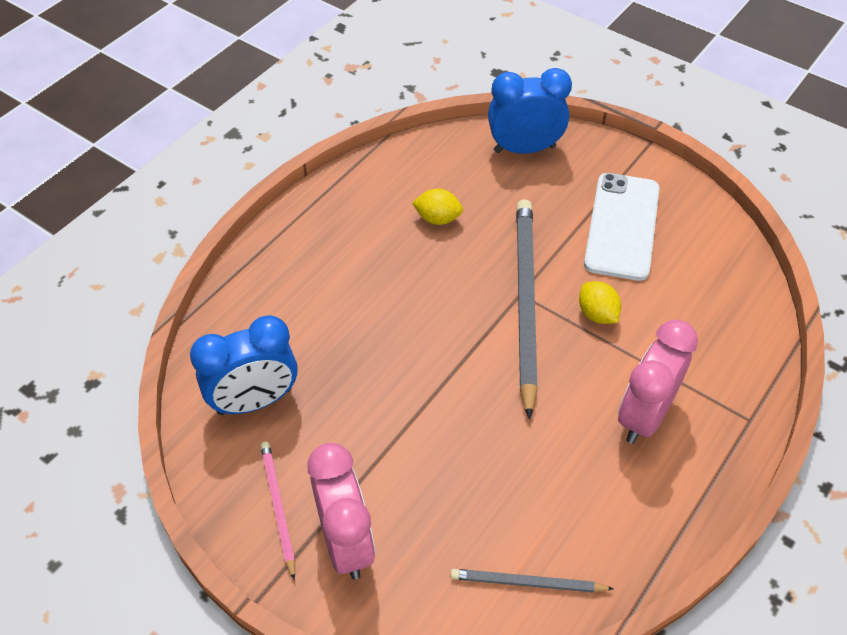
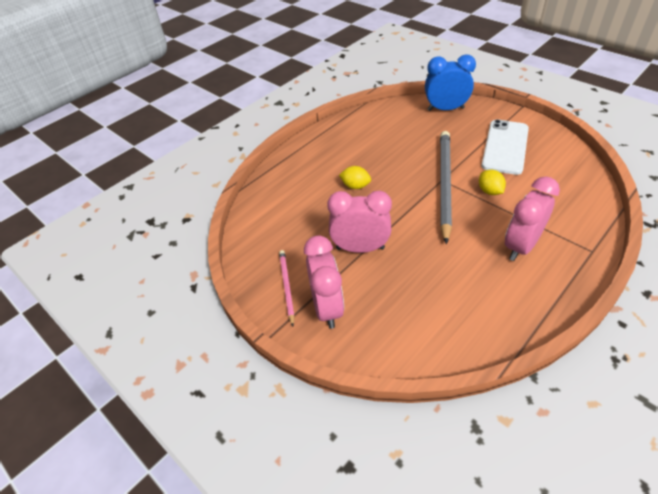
camera: 10 degrees right, 5 degrees down
blue clock [190,315,297,415] -> none
yellow lemon [412,189,463,225] -> yellow lemon moved to [339,166,371,189]
grey pencil [451,569,614,593] -> none
none -> pink clock [327,191,392,253]

